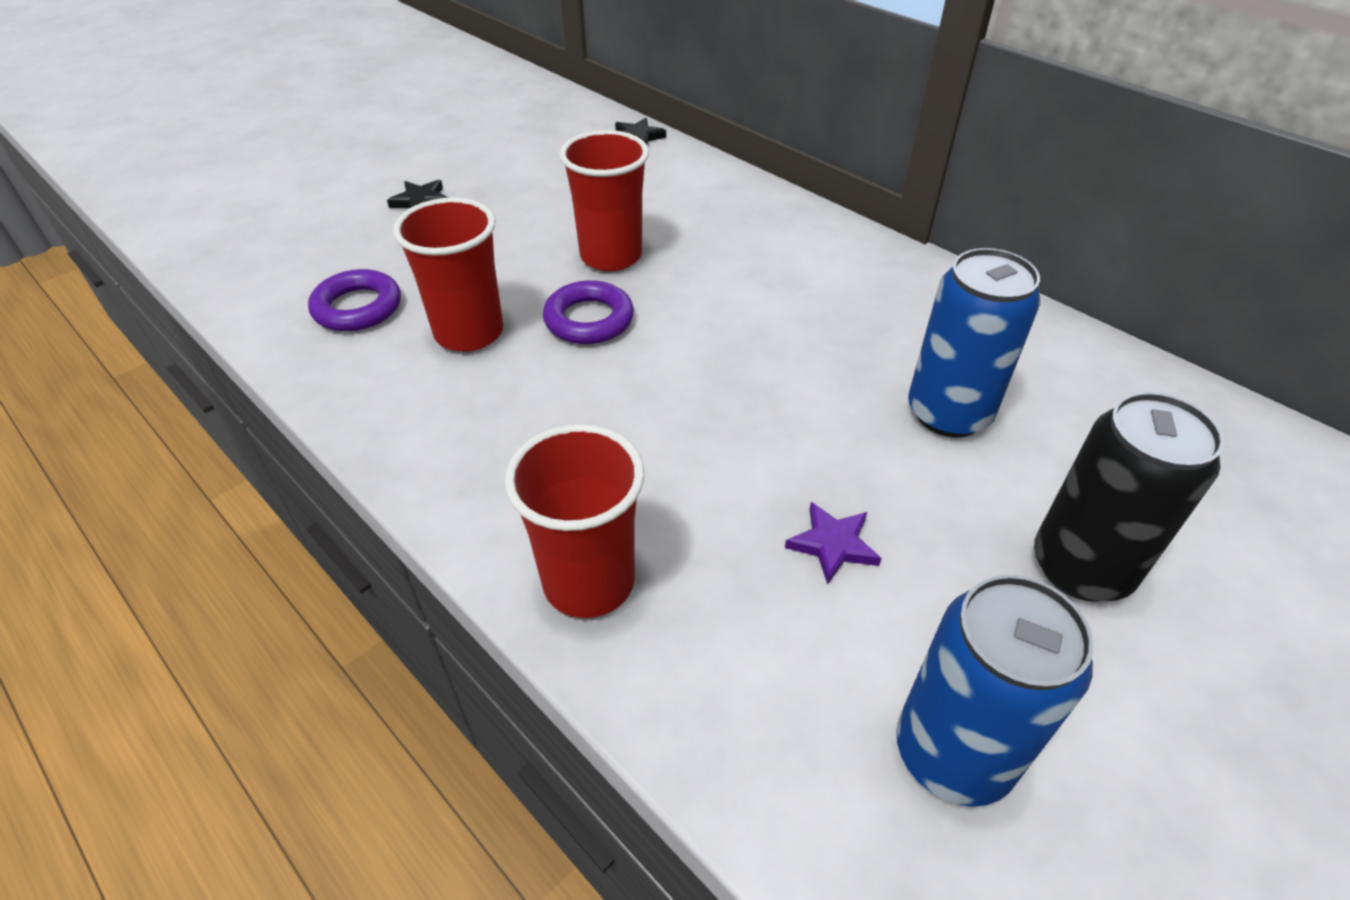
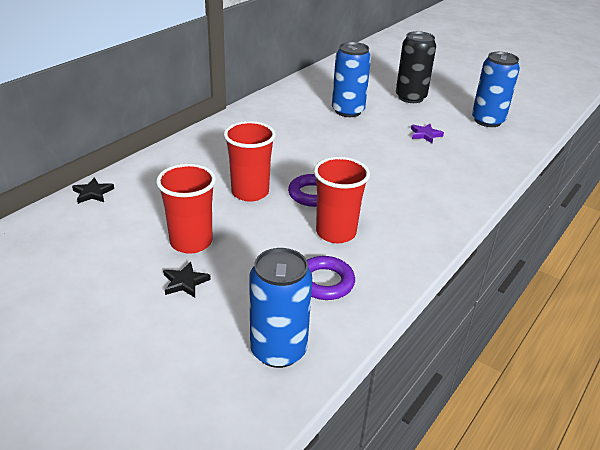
camera: 100 degrees left, 10 degrees down
red cup [504,424,644,618] -> red cup moved to [156,164,216,254]
none -> blue can [249,248,312,368]

